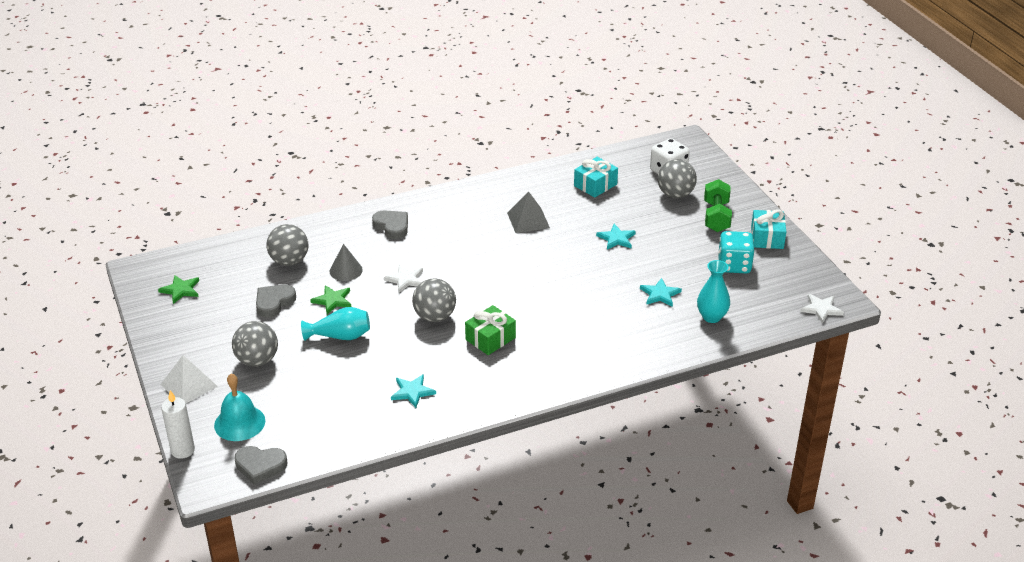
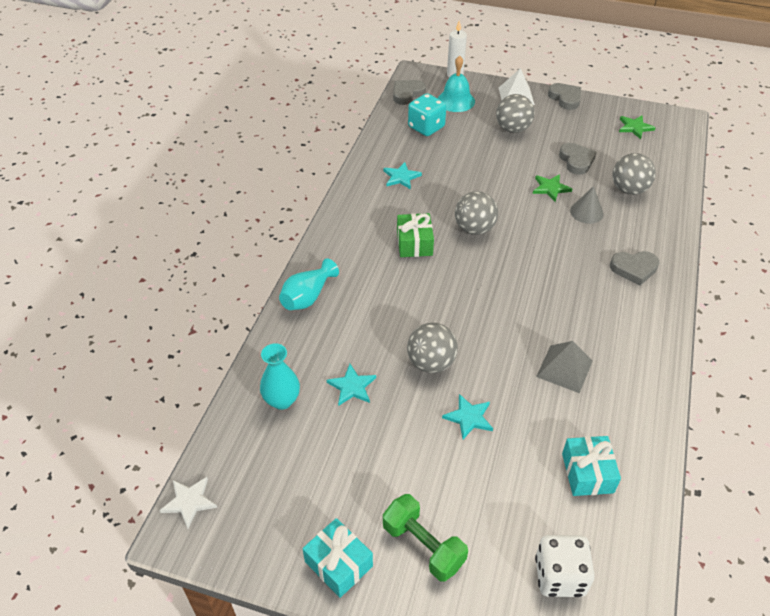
camera: 130 degrees right, 10 degrees up
turquoise vase [301,307,370,341] -> turquoise vase moved to [279,258,339,310]
white star [384,264,423,293] -> none
grey ball [658,159,697,198] -> grey ball moved to [407,323,458,373]
turquoise dice [718,231,754,273] -> turquoise dice moved to [408,93,446,136]
none -> grey heart [548,83,581,110]

